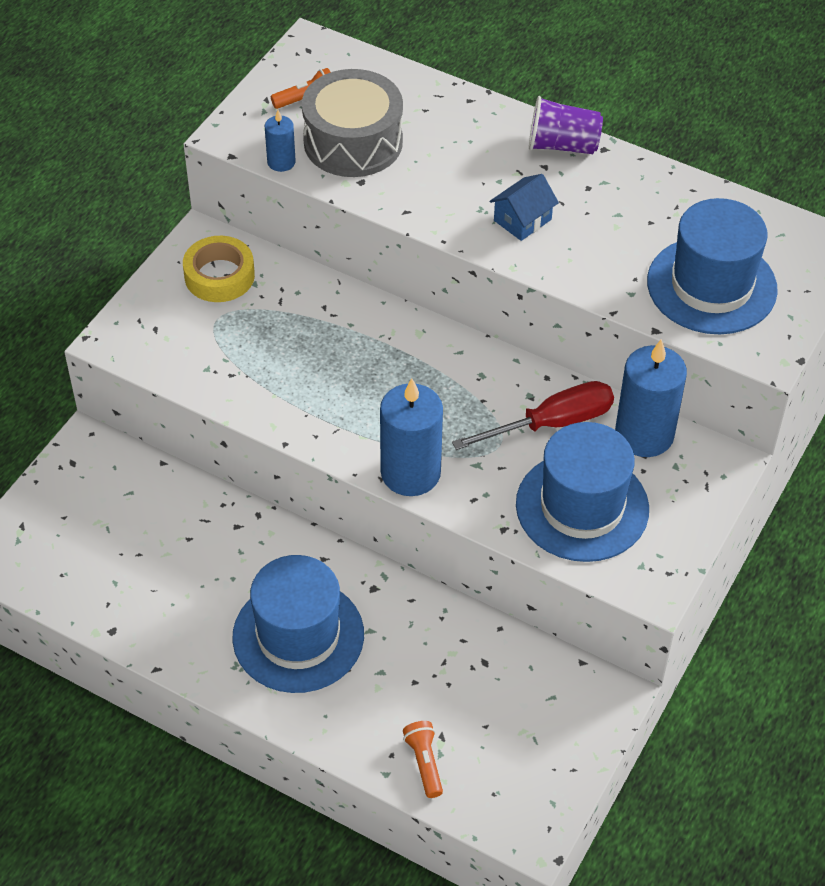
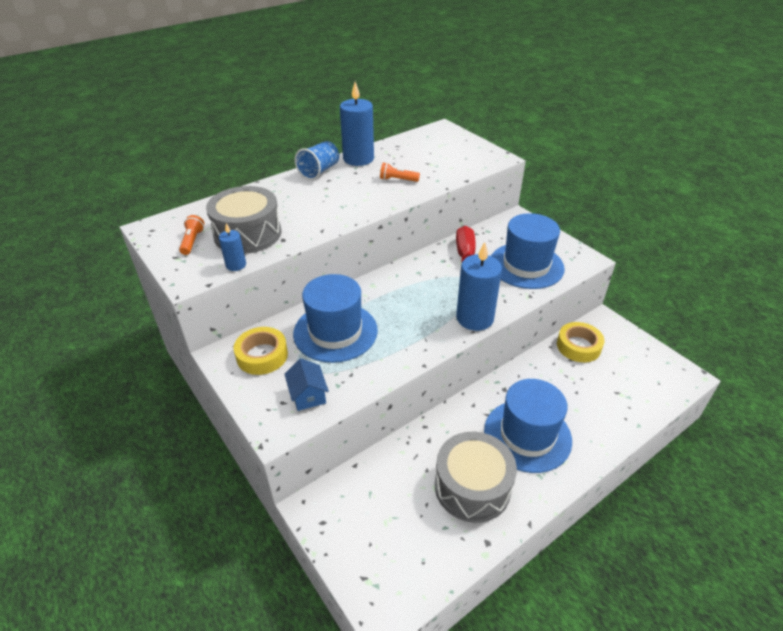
camera: 65 degrees left, 10 degrees down
orange flashlight [403,721,443,798] -> orange flashlight moved to [380,163,420,182]
blue house [489,174,559,241] -> blue house moved to [284,358,329,411]
purple cup [529,96,603,154] -> blue cup [295,141,339,180]
blue candle [615,339,687,457] -> blue candle moved to [340,82,374,166]
blue hat [647,198,778,334] -> blue hat moved to [293,274,378,363]
none -> grey drum [435,432,517,523]
none -> yellow tape [557,322,604,362]

